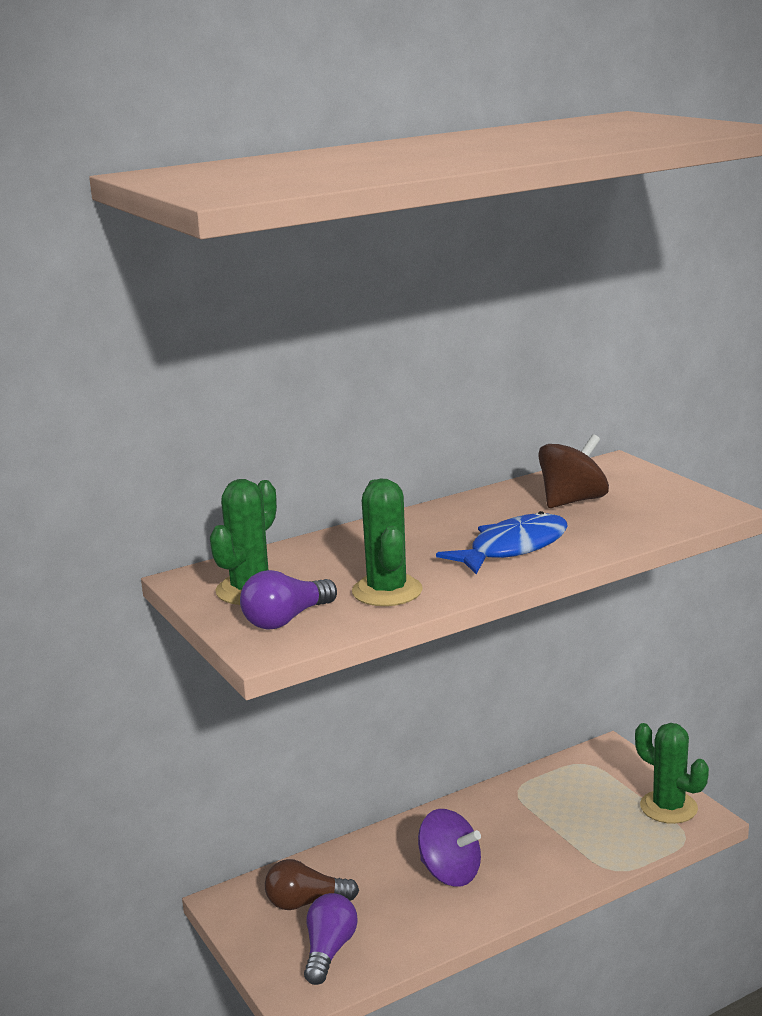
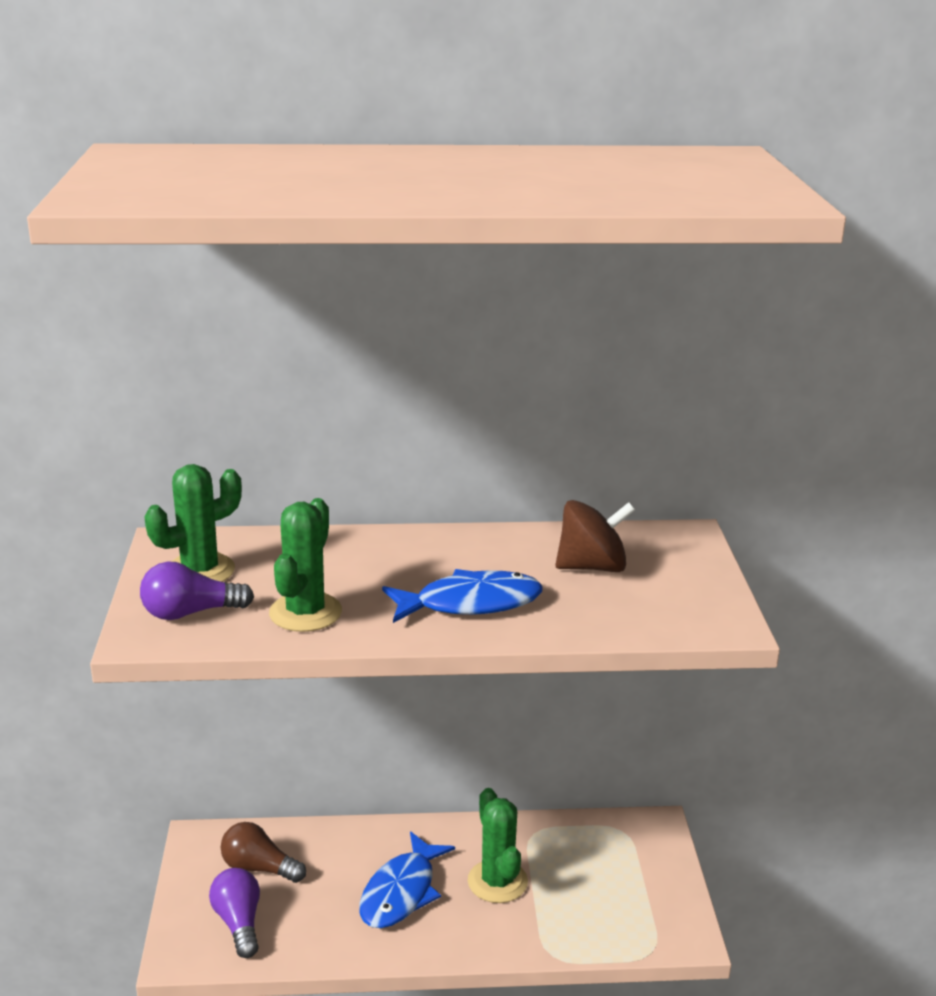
camera: 25 degrees right, 5 degrees up
purple light bulb [304,893,358,985] -> purple light bulb turned 60 degrees counterclockwise [209,868,260,958]
purple spinning top [418,809,481,887] -> blue fish [359,831,455,928]
green cactus [635,723,709,824] -> green cactus moved to [468,788,528,903]

